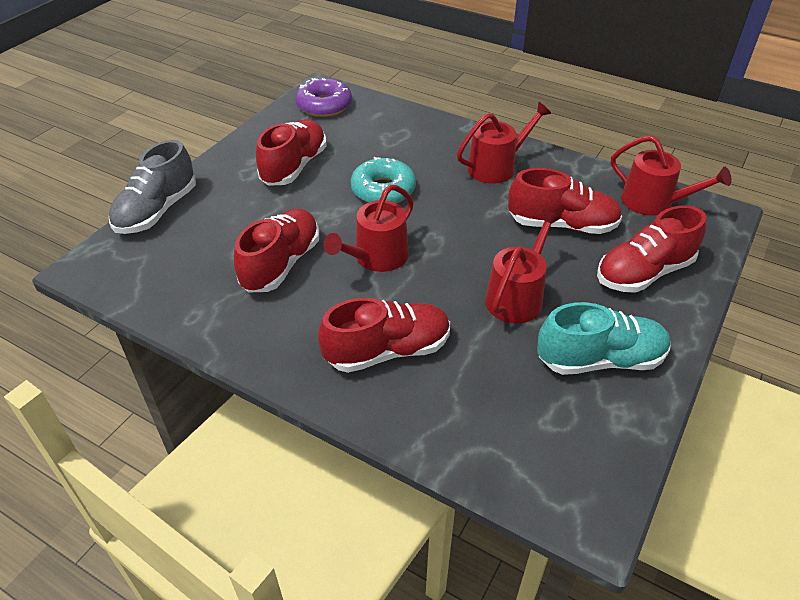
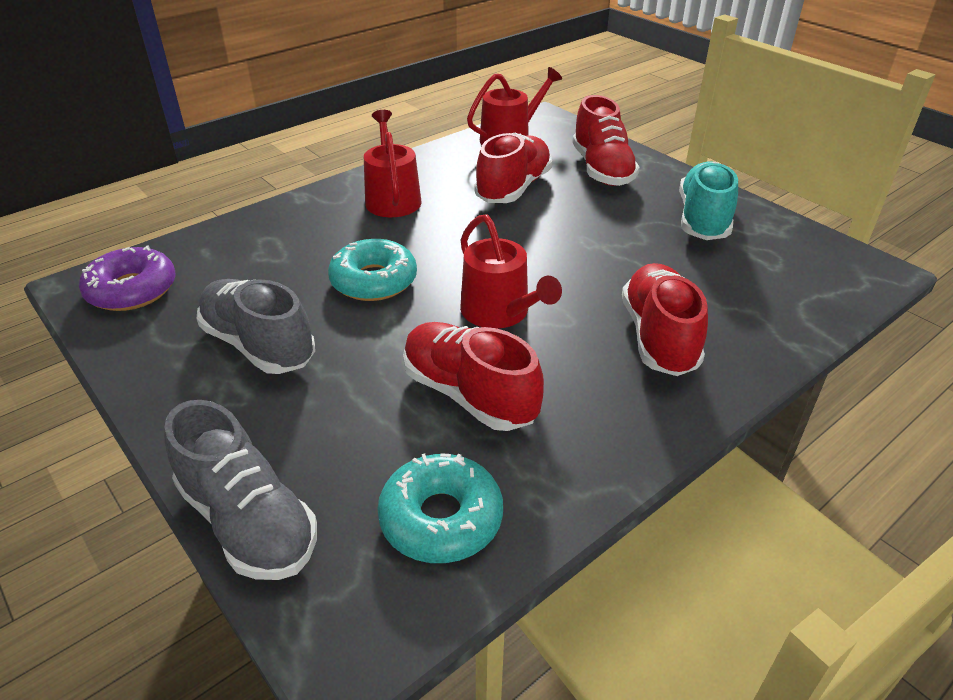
camera: 70 degrees left, 5 degrees down
red shoe [256,120,327,186] -> grey shoe [197,279,315,374]
red watering can [485,210,561,324] -> none
none -> turquoise donut [377,453,503,563]

